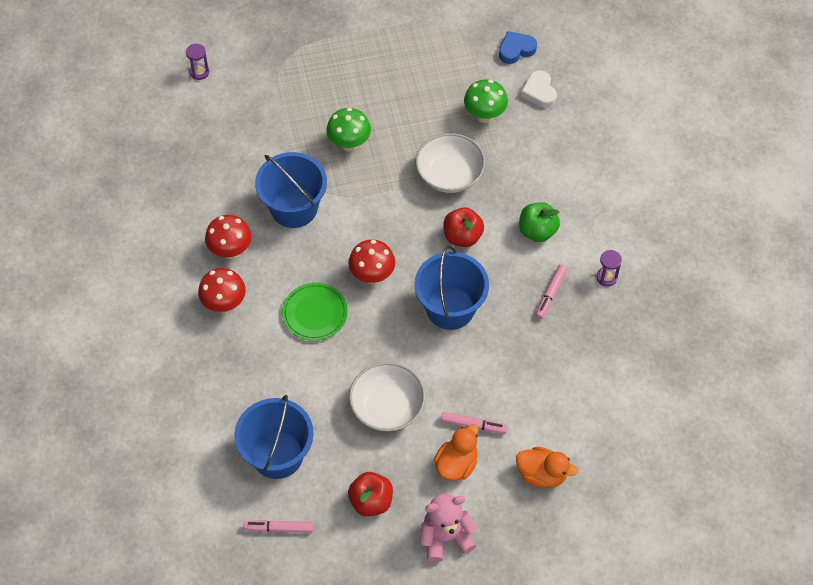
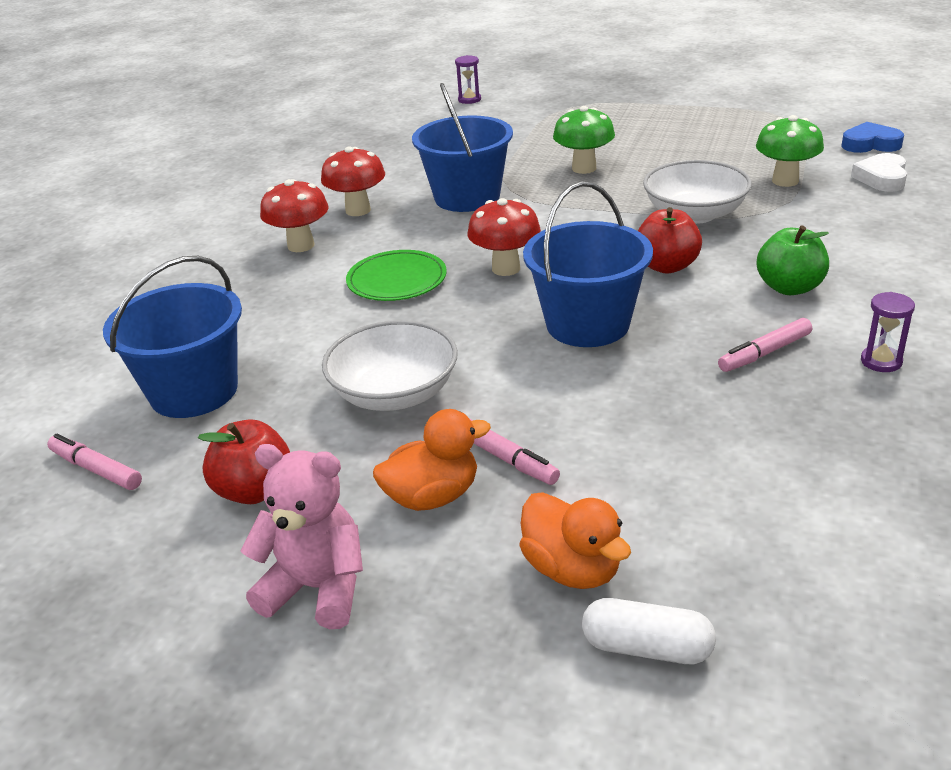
camera: 35 degrees right, 25 degrees down
none -> white capsule [582,598,716,664]

